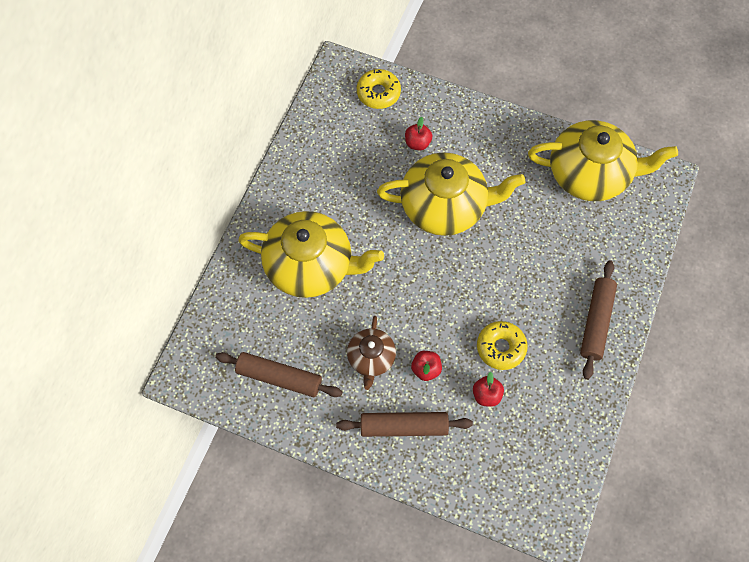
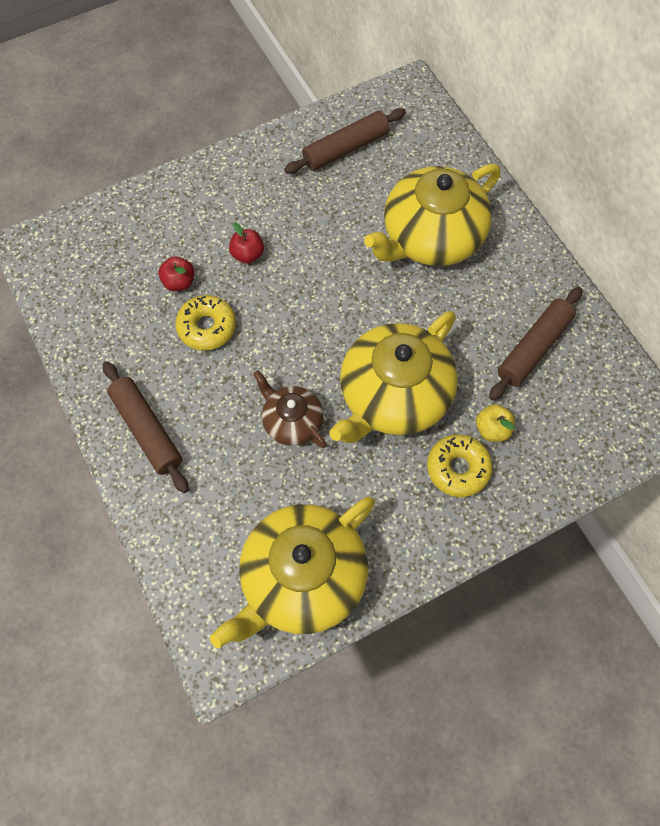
camera: 130 degrees right, 0 degrees up
brown rolling pin [336,412,473,437] -> brown rolling pin moved to [489,287,582,401]
brown teapot [347,316,396,390] -> brown teapot moved to [253,370,327,448]
yellow donut [357,69,401,109] -> yellow donut moved to [427,434,493,497]
red apple [405,117,432,150] -> yellow apple [476,404,515,442]

